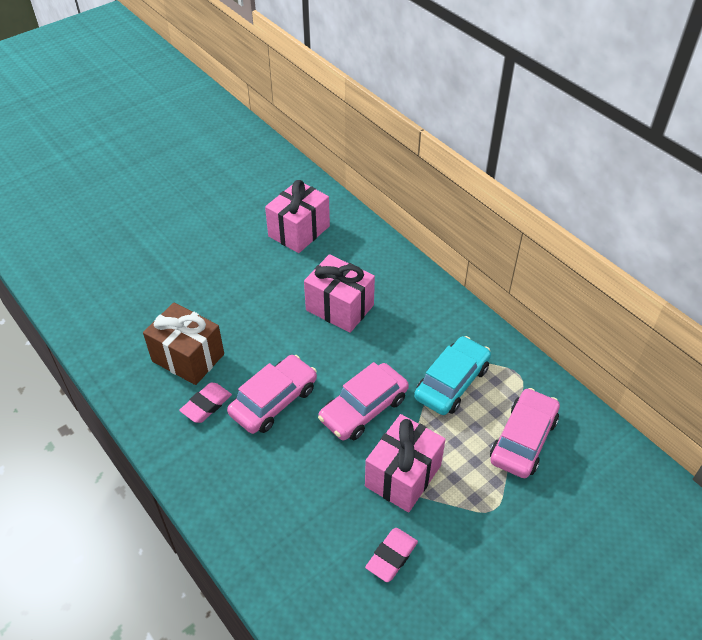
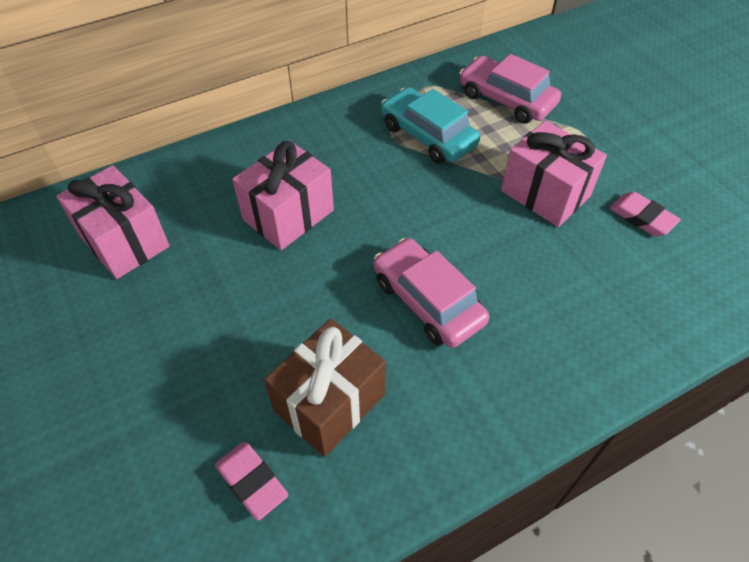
camera: 80 degrees left, 5 degrees up
pink eraser [179,383,232,423] -> pink eraser moved to [215,442,288,521]
pink car [318,362,409,440] -> none

